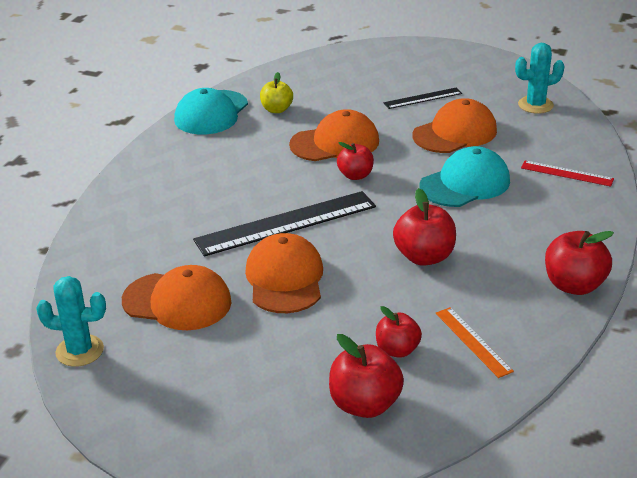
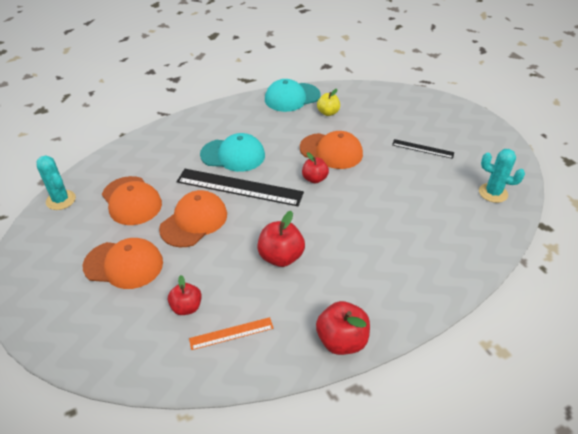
camera: 40 degrees right, 10 degrees up
red apple [329,334,404,418] -> none
orange cap [412,98,497,153] -> orange cap moved to [83,238,163,289]
turquoise cap [420,146,510,207] -> turquoise cap moved to [200,133,265,172]
orange ruler [436,307,514,378] -> orange ruler turned 60 degrees clockwise [189,317,274,350]
red ruler [521,161,614,187] -> none

